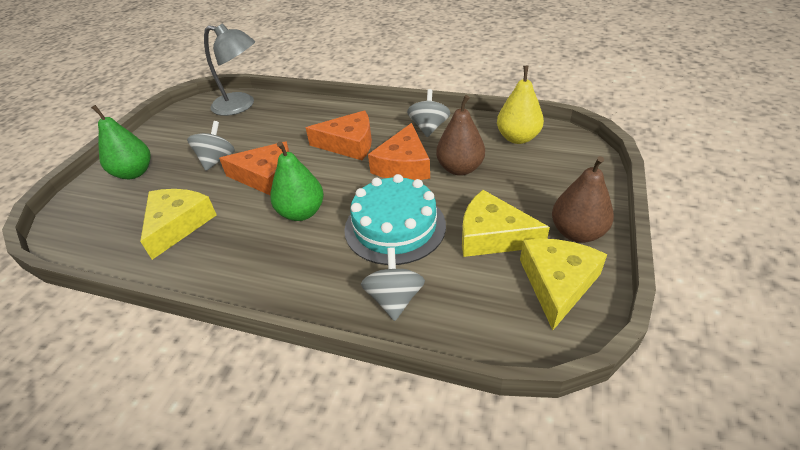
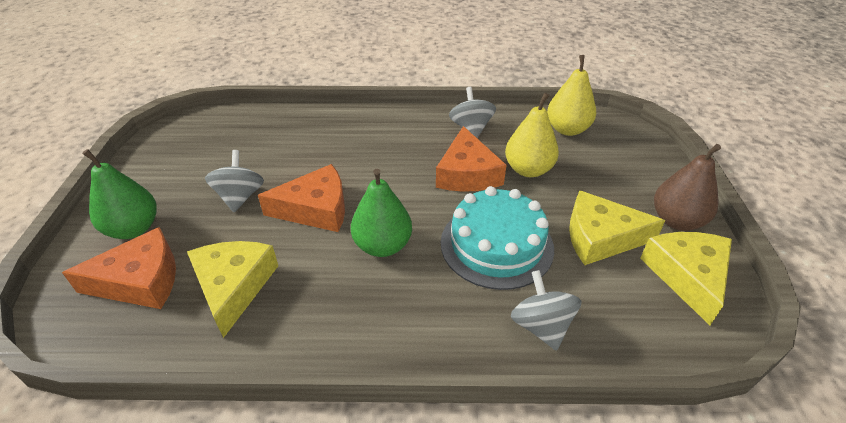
camera: 20 degrees left, 0 degrees up
grey lamp [204,23,256,116] -> none
orange cheese [306,110,372,160] -> orange cheese moved to [62,227,176,309]
brown pear [436,95,485,176] -> yellow pear [505,92,559,177]

